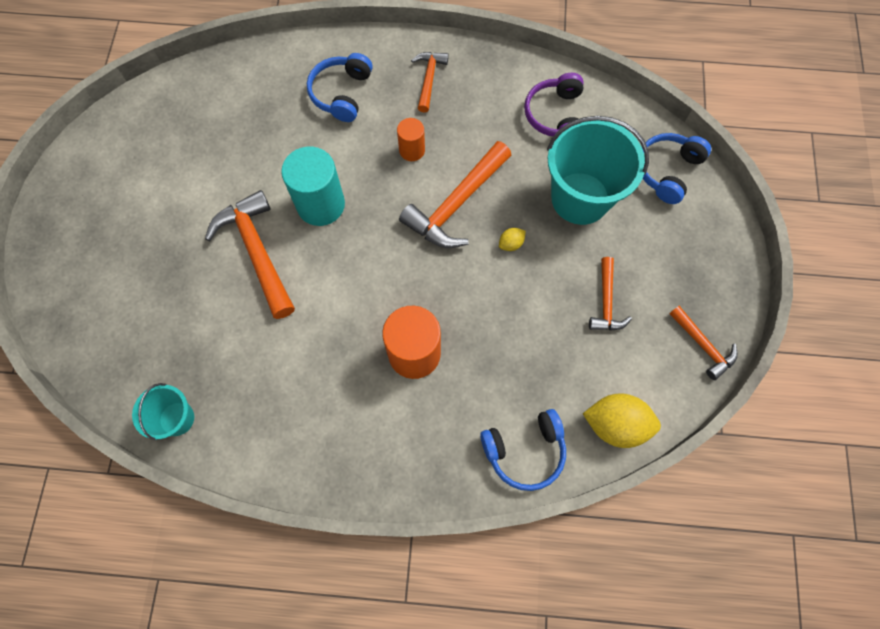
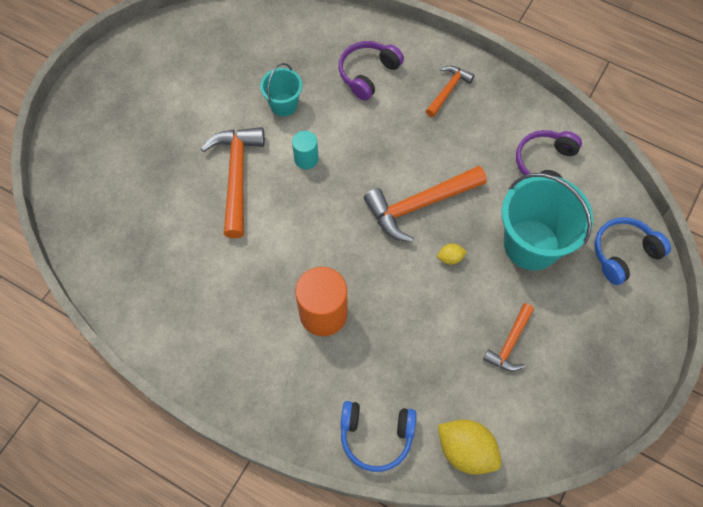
camera: 25 degrees right, 5 degrees down
turquoise bucket [132,383,194,441] -> turquoise bucket moved to [260,63,302,116]
turquoise cylinder [281,146,345,226] -> turquoise cylinder [292,131,319,169], size x0.55
blue headphones [307,53,373,122] -> purple headphones [339,41,404,101]
orange cylinder [397,118,425,161] -> none
orange hammer [669,306,738,380] -> none

